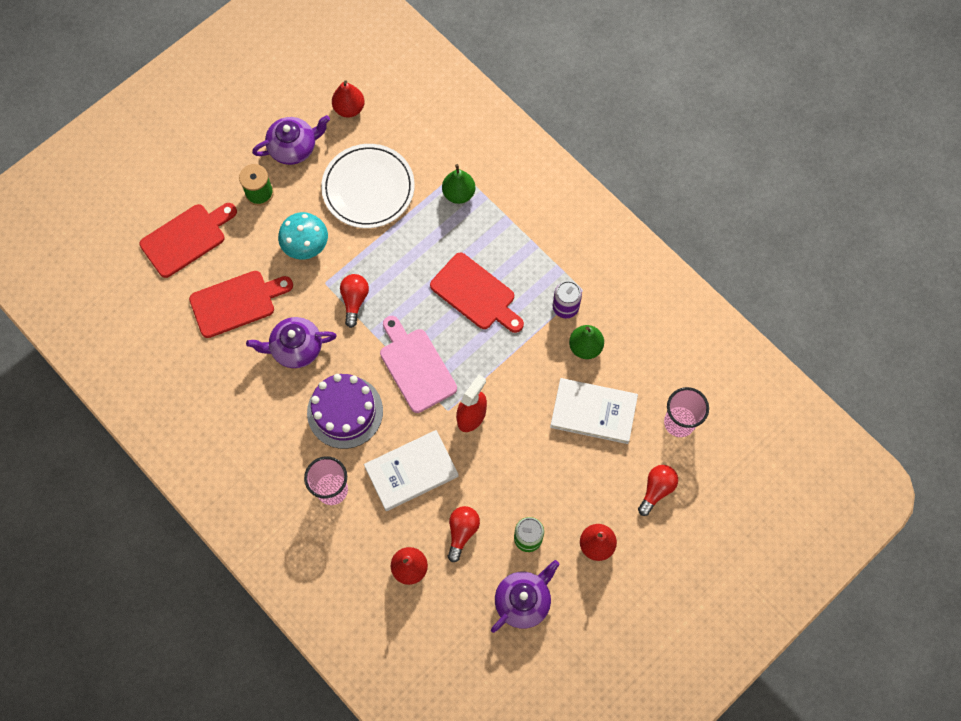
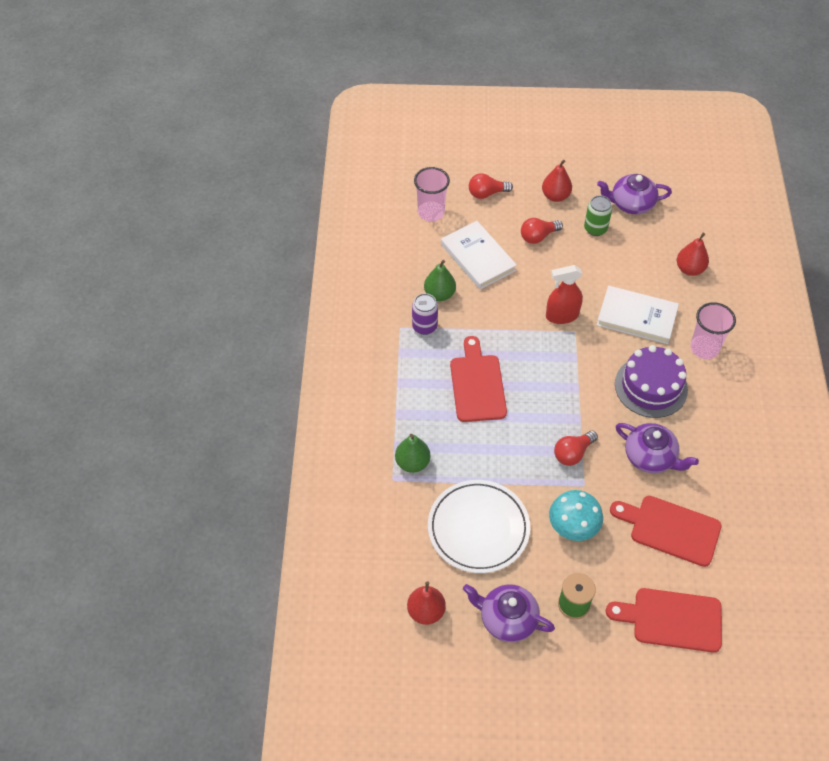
camera: 135 degrees left, 15 degrees down
pink cutting board [380,316,457,413] -> none
red light bulb [448,506,480,562] -> red light bulb moved to [521,218,563,244]

